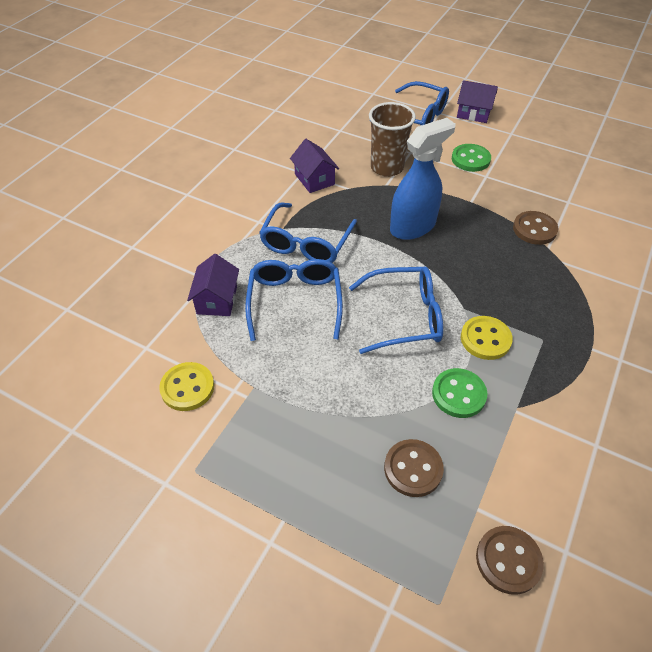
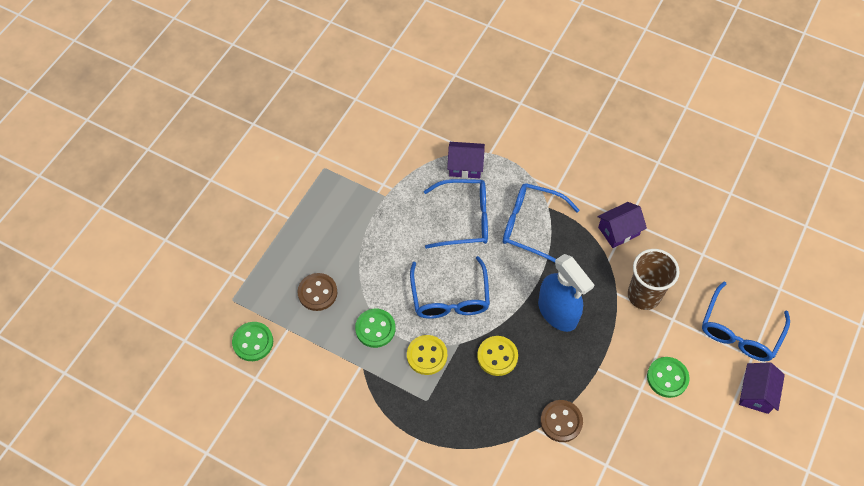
camera: 90 degrees right, 10 degrees up
yellow button [159,362,214,411] -> yellow button moved to [477,336,518,376]
brown button [476,526,544,595] -> green button [232,322,273,361]

